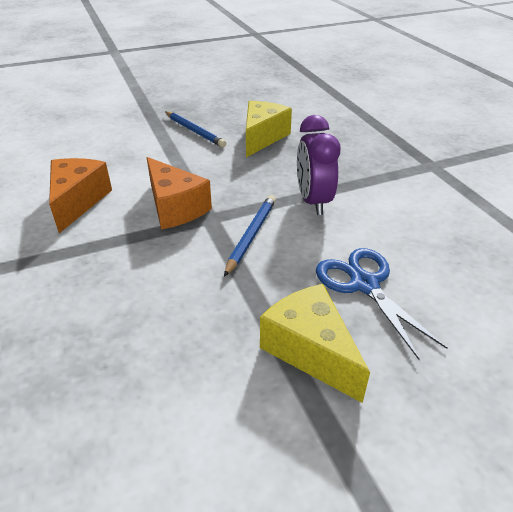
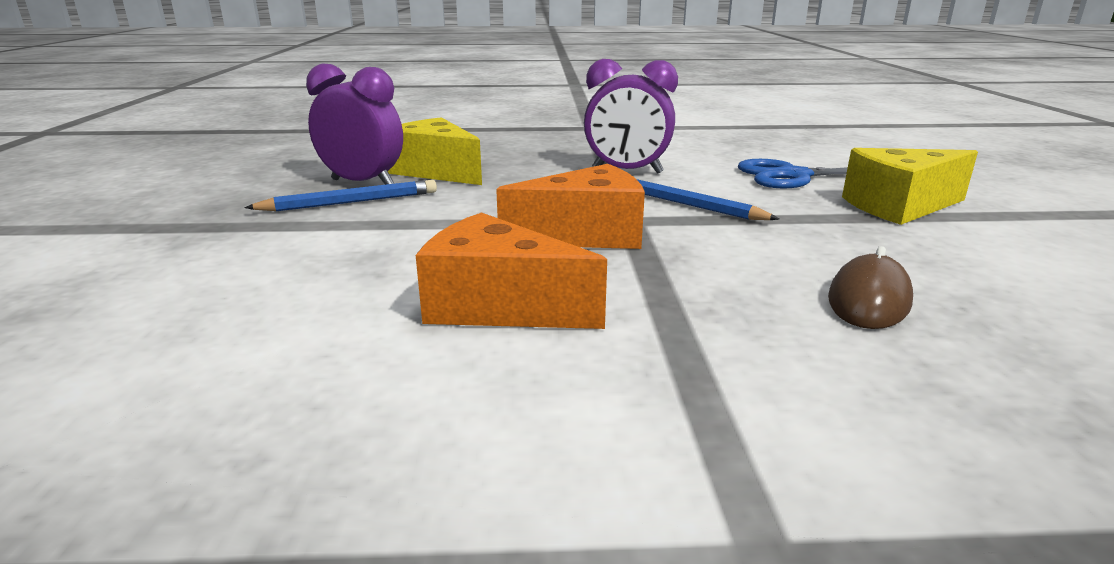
camera: 70 degrees left, 15 degrees down
none -> purple clock [306,64,403,185]
none -> brown mouse [828,246,913,329]

